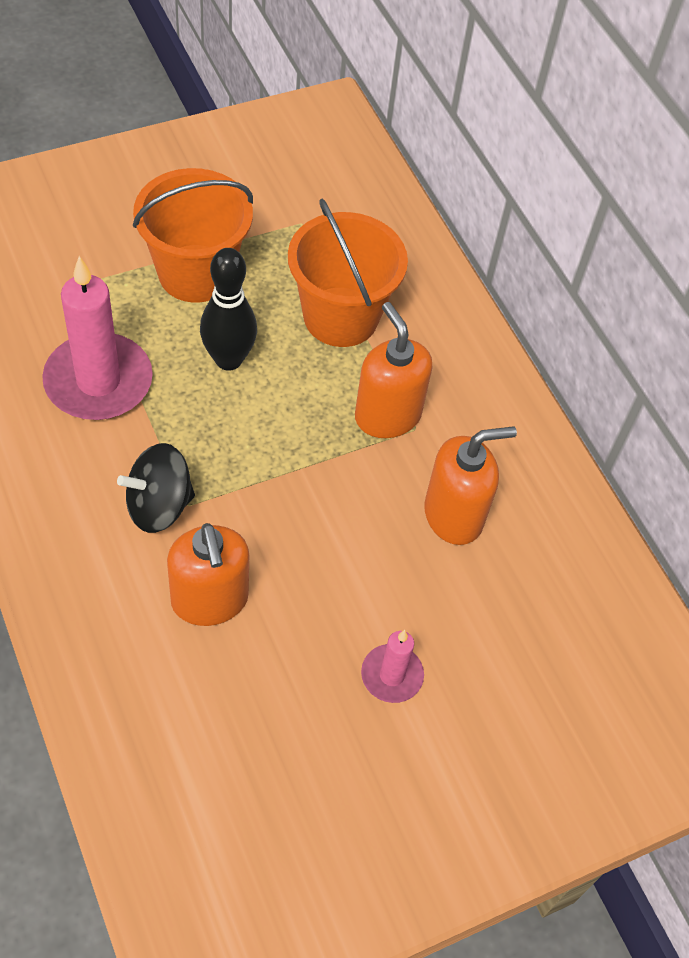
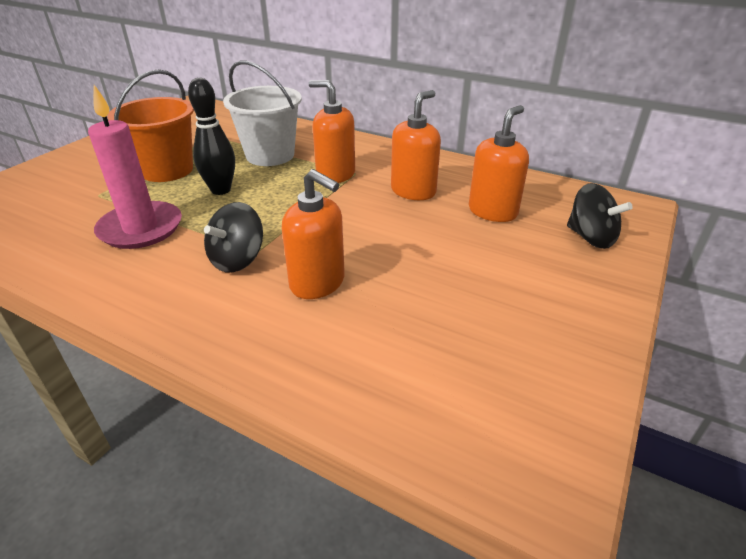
camera: 30 degrees left, 20 degrees down
orange bucket [288,199,408,347] -> white bucket [223,60,302,166]
pink candle [361,630,424,703] -> none
none -> orange soap dispenser [469,105,529,222]
none -> black spinning top [567,183,633,249]

